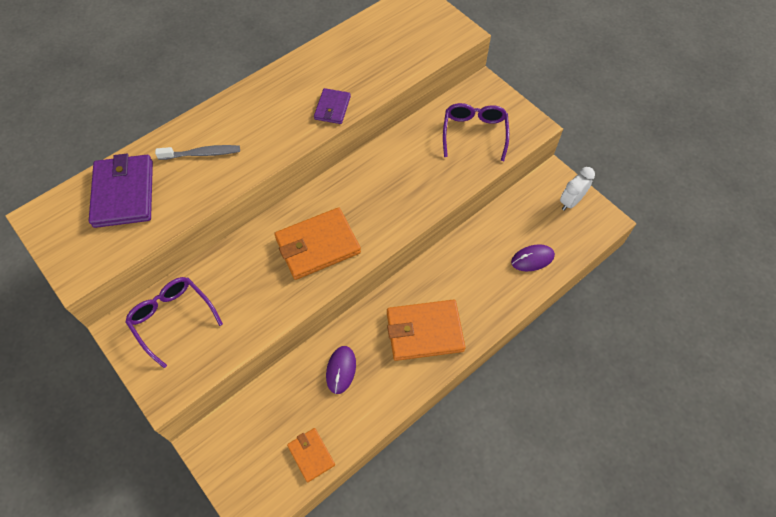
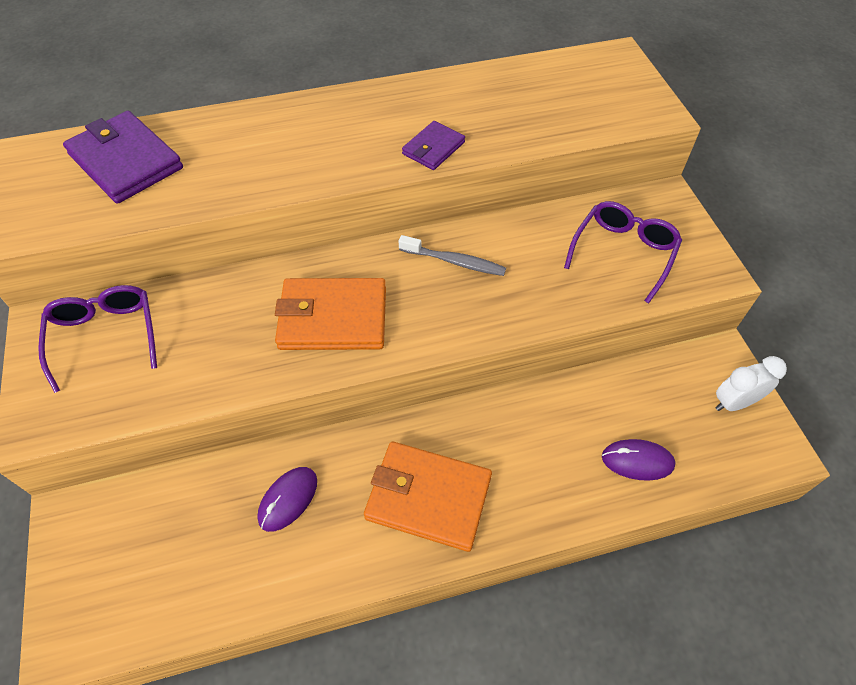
camera: 25 degrees right, 5 degrees down
purple wallet [89,154,153,228] -> purple wallet turned 60 degrees counterclockwise [63,111,183,204]
grey toothbrush [155,145,240,160] -> grey toothbrush moved to [399,235,506,276]
orange wallet [287,428,335,482] -> none

